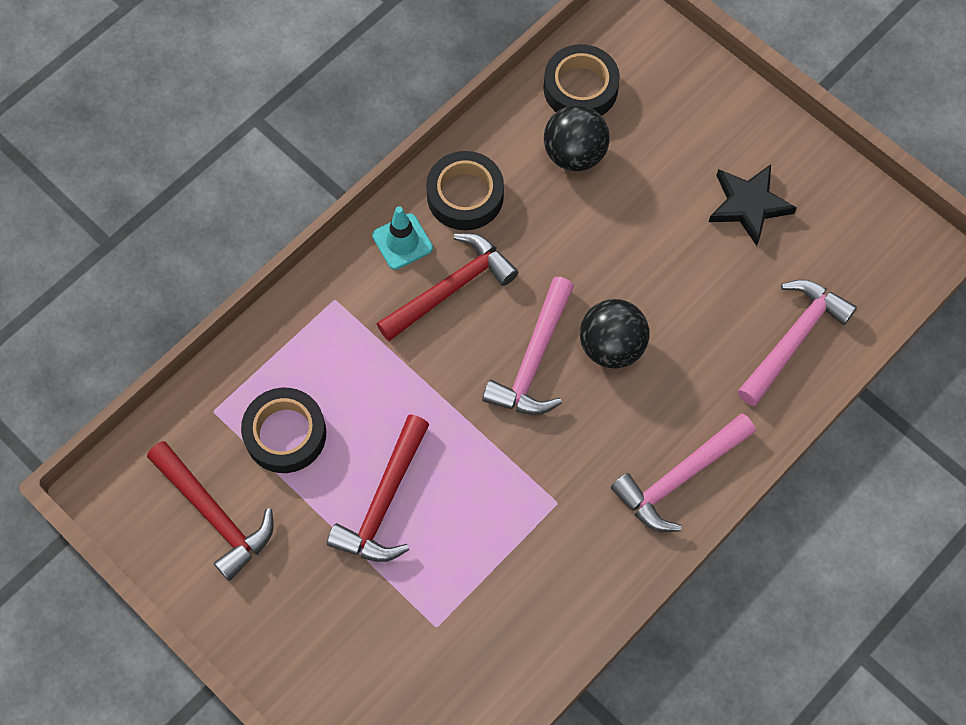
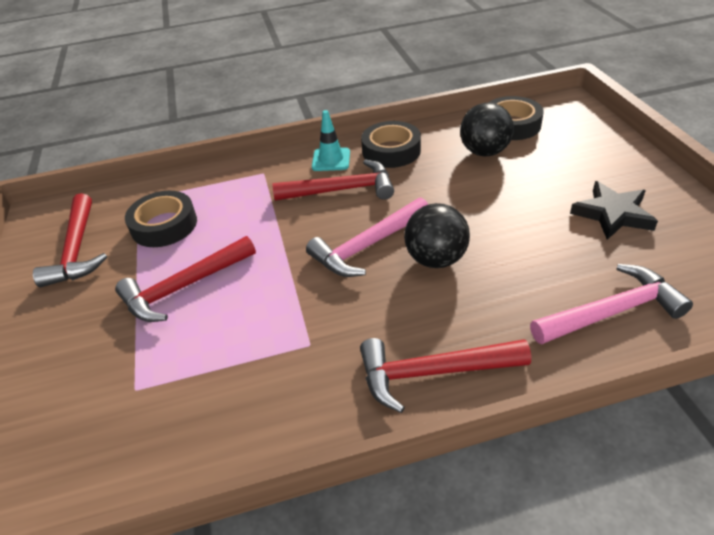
camera: 35 degrees right, 25 degrees down
pink hammer [611,414,756,532] -> red hammer [360,338,531,413]

